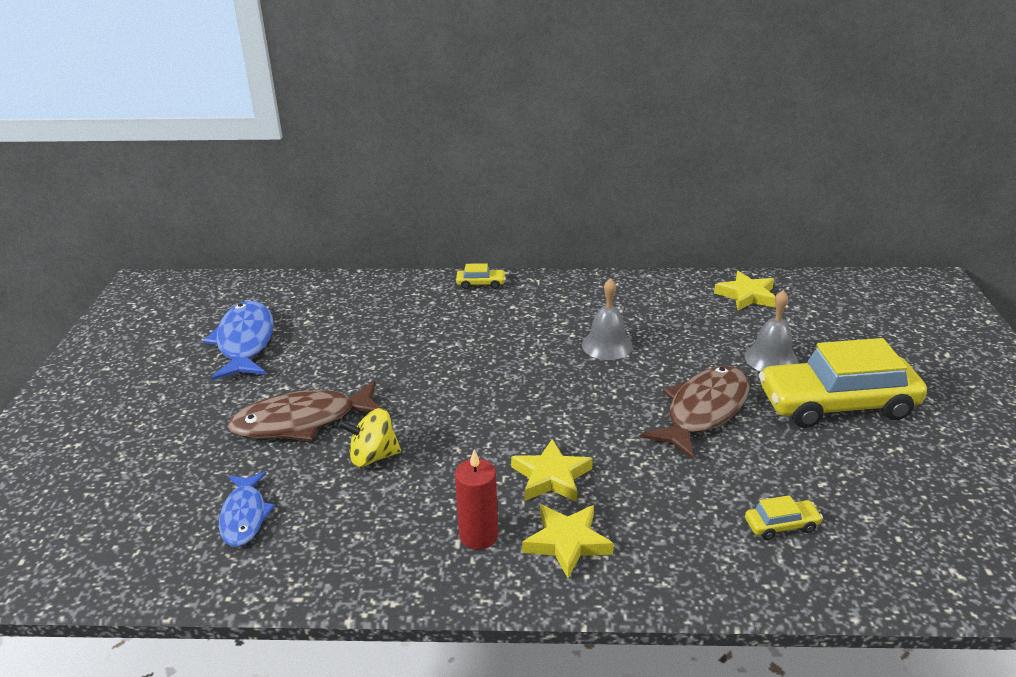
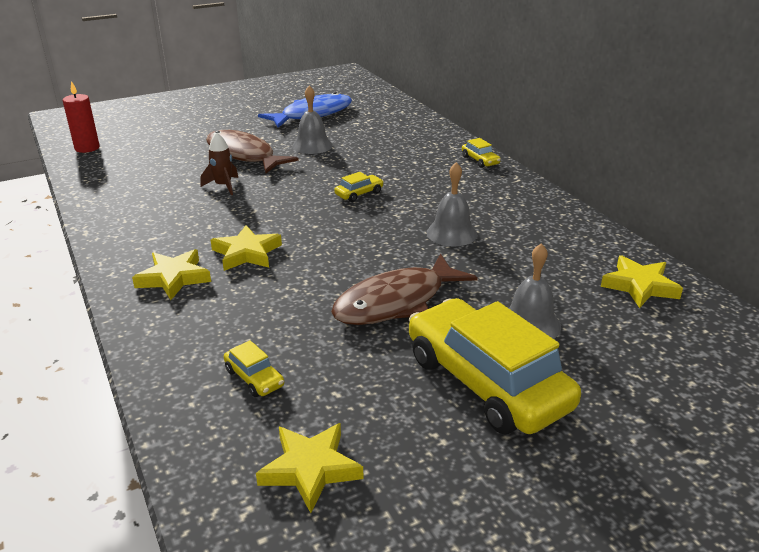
camera: 60 degrees right, 0 degrees up
blue fish [219,471,275,547] -> none
yellow spinning top [338,408,401,467] -> brown rocket [201,132,238,195]
red candle [455,450,498,550] -> red candle moved to [63,81,100,153]
brown fish [640,366,750,459] -> brown fish turned 135 degrees clockwise [331,253,478,325]
none -> yellow star [256,423,363,513]
none -> grey bell [292,86,333,154]
none -> yellow car [334,172,384,202]

